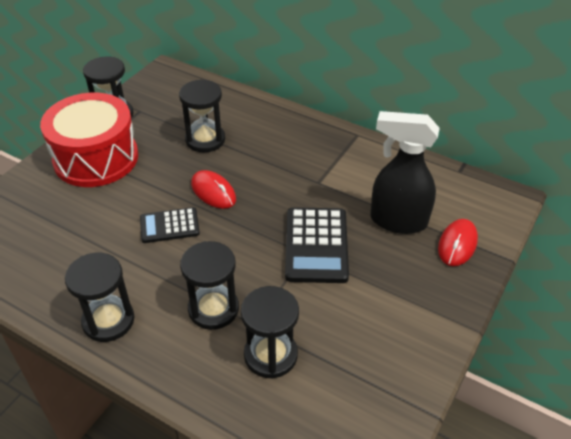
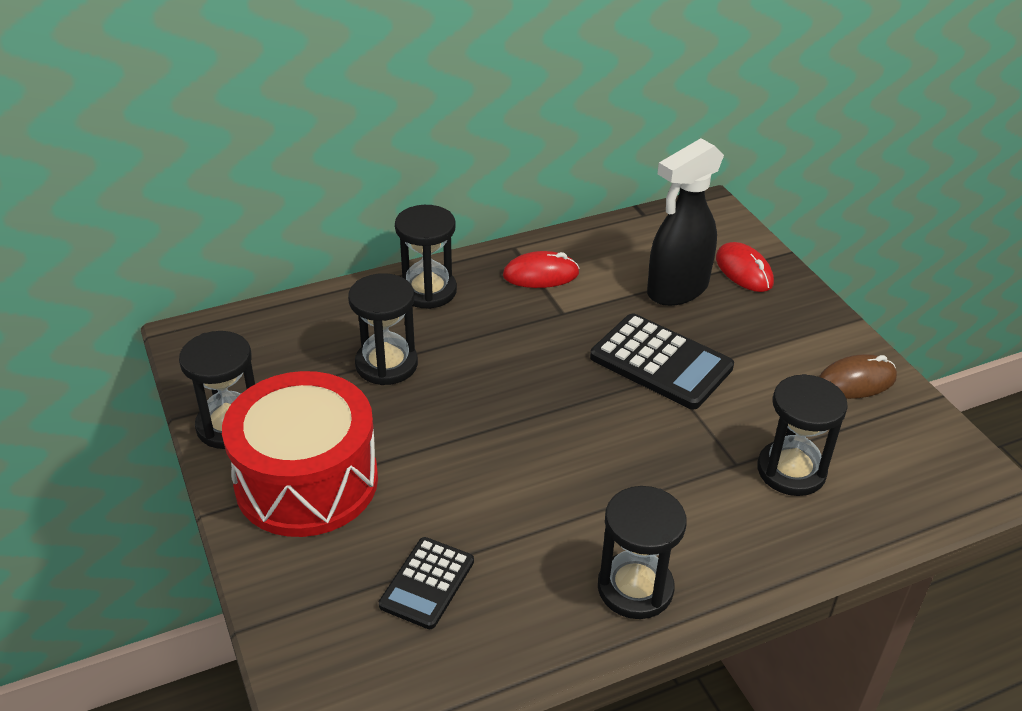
camera: 55 degrees left, 5 degrees down
black calculator [140,207,200,243] -> black calculator moved to [379,537,474,629]
black hourglass [180,241,239,330] -> black hourglass moved to [395,205,457,309]
red mouse [191,170,236,209] -> red mouse moved to [503,251,580,288]
none -> brown mouse [819,354,897,399]

